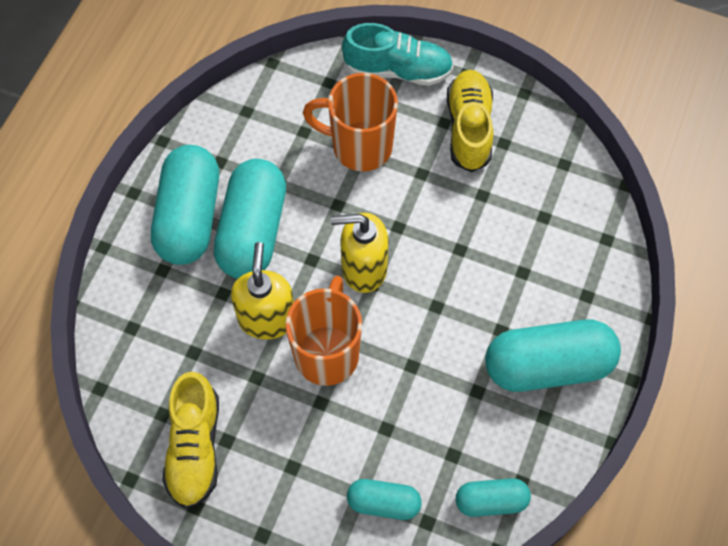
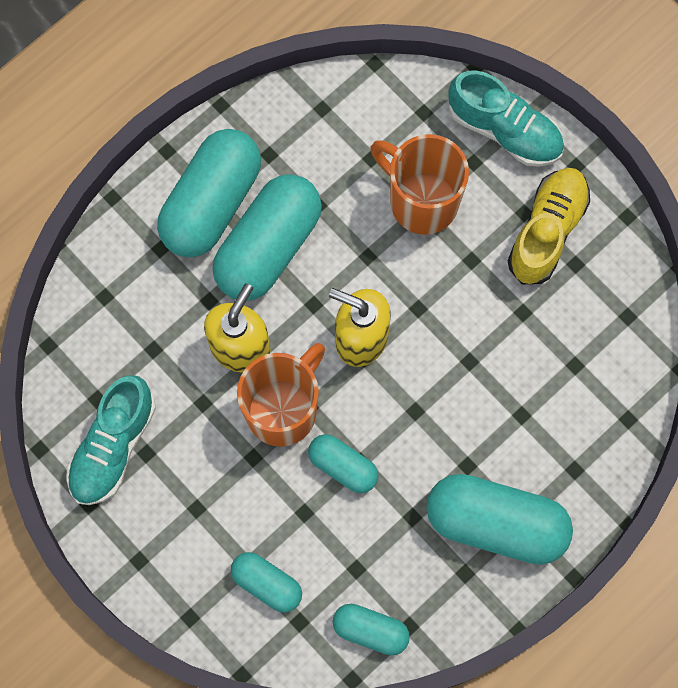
camera: 25 degrees right, 10 degrees up
yellow shoe [162,372,219,509] -> turquoise shoe [66,375,156,505]
none -> turquoise capsule [308,434,378,493]

